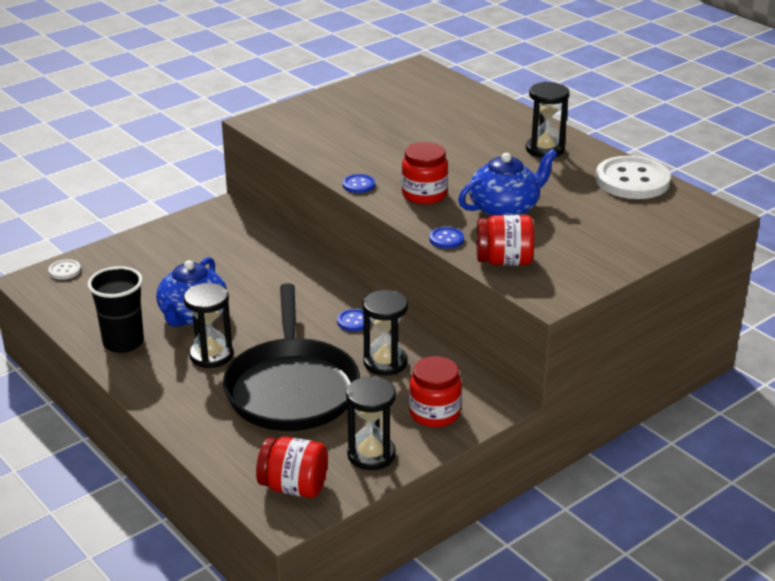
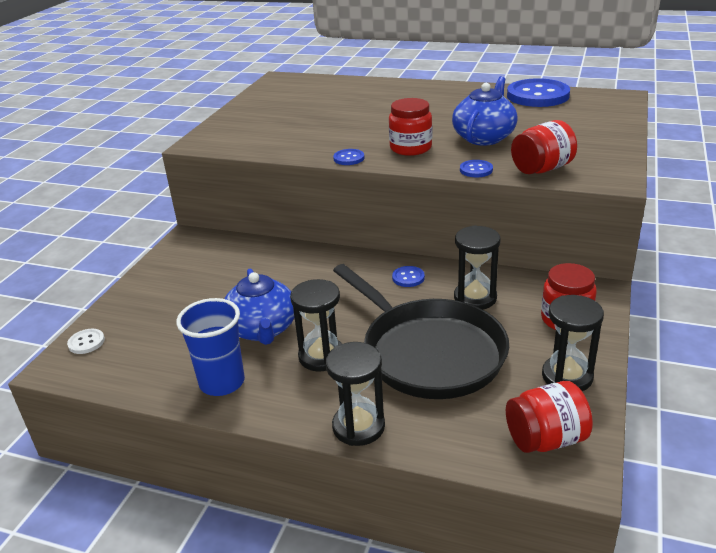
camera: 30 degrees left, 0 degrees up
black cup [88,266,144,353] -> blue cup [176,298,245,396]
black hourglass [526,82,569,158] -> black hourglass moved to [326,342,385,446]
white button [596,156,671,199] -> blue button [507,78,570,107]

